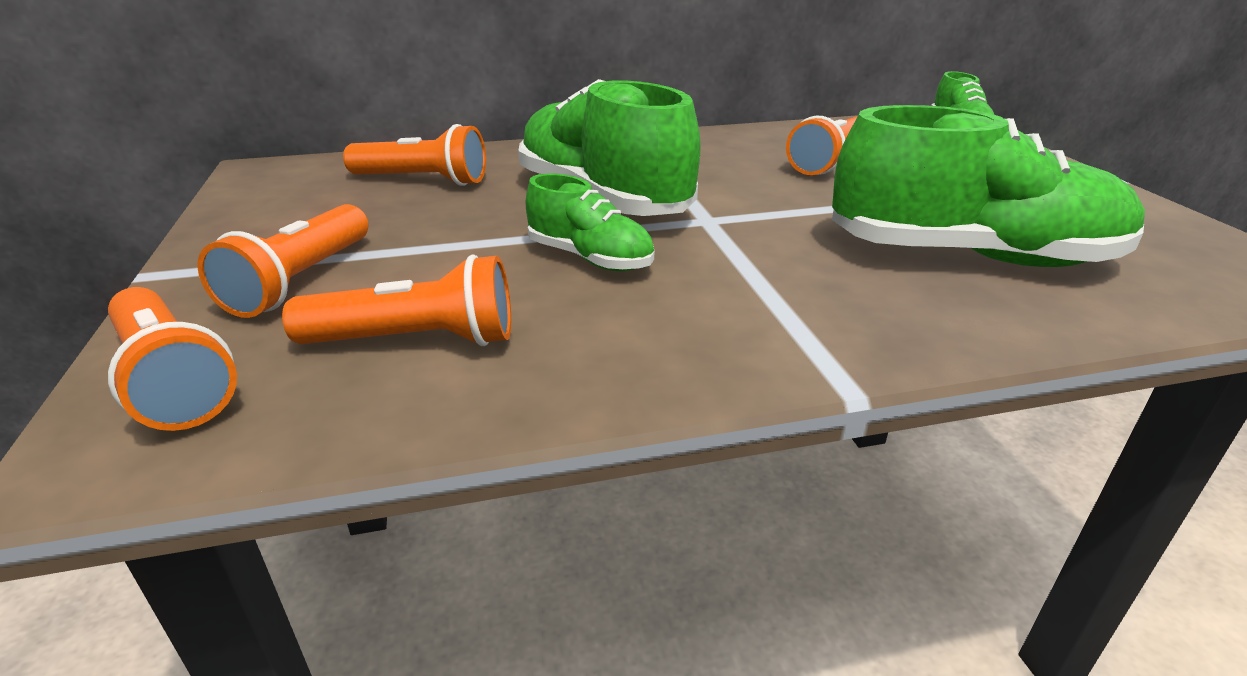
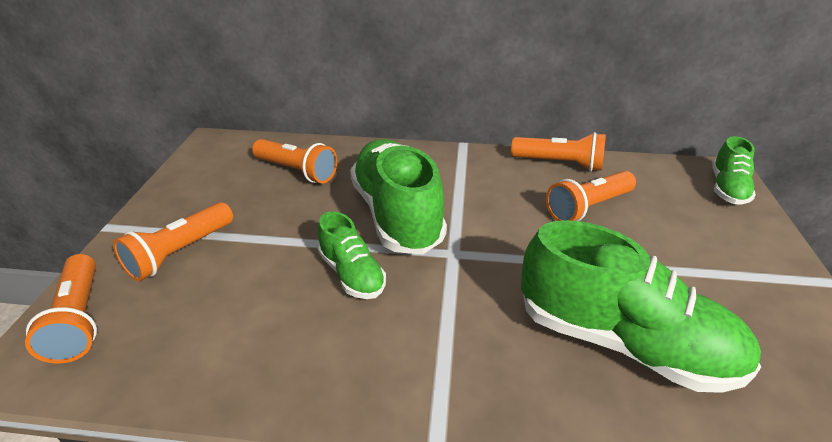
camera: 20 degrees right, 5 degrees up
orange flashlight [282,254,511,346] -> orange flashlight moved to [511,132,606,171]

